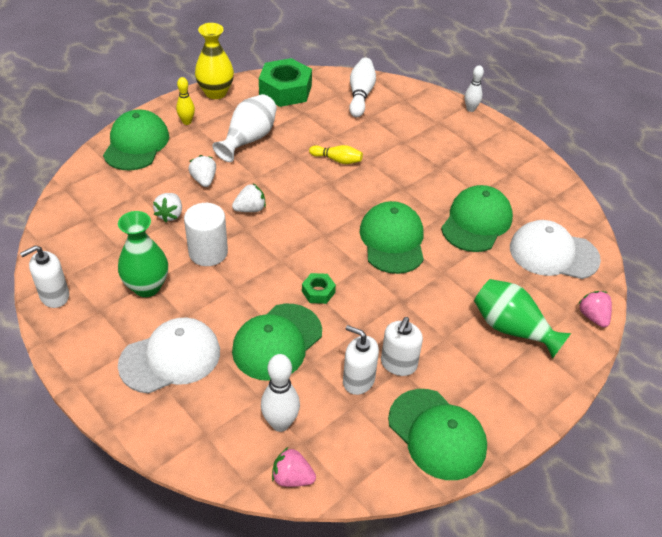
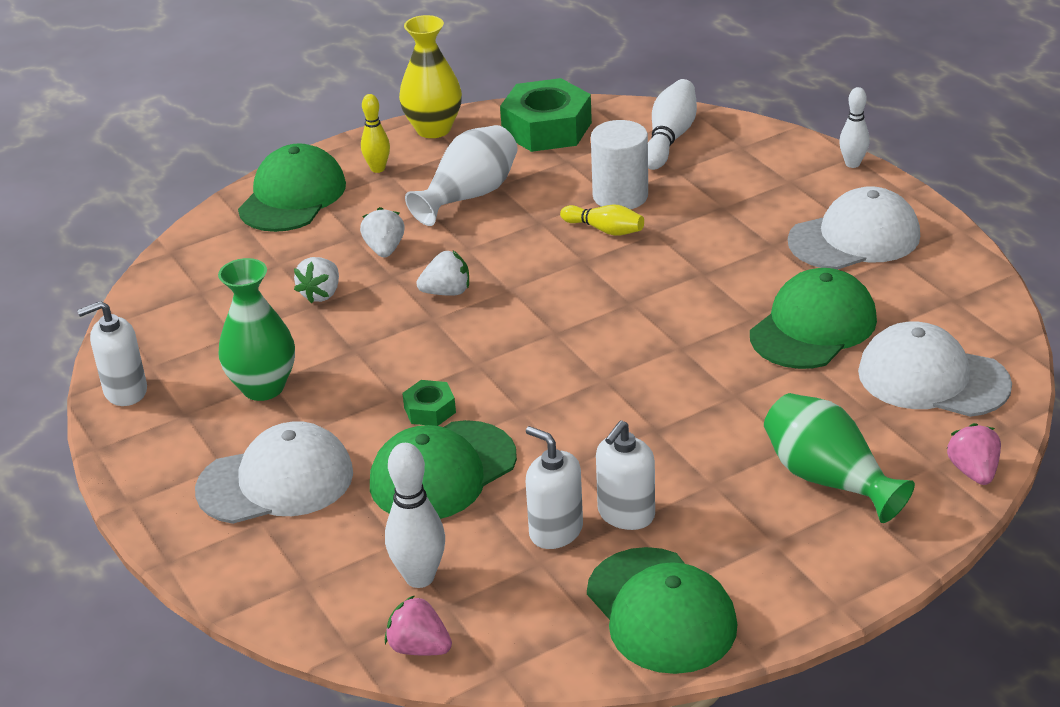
camera: 15 degrees right, 10 degrees down
white cylinder [184,203,228,266] -> white cylinder moved to [591,120,648,209]
green nut [302,273,336,304] -> green nut moved to [402,380,456,426]
green cap [360,201,424,274] -> none
none -> white cap [788,186,920,270]

